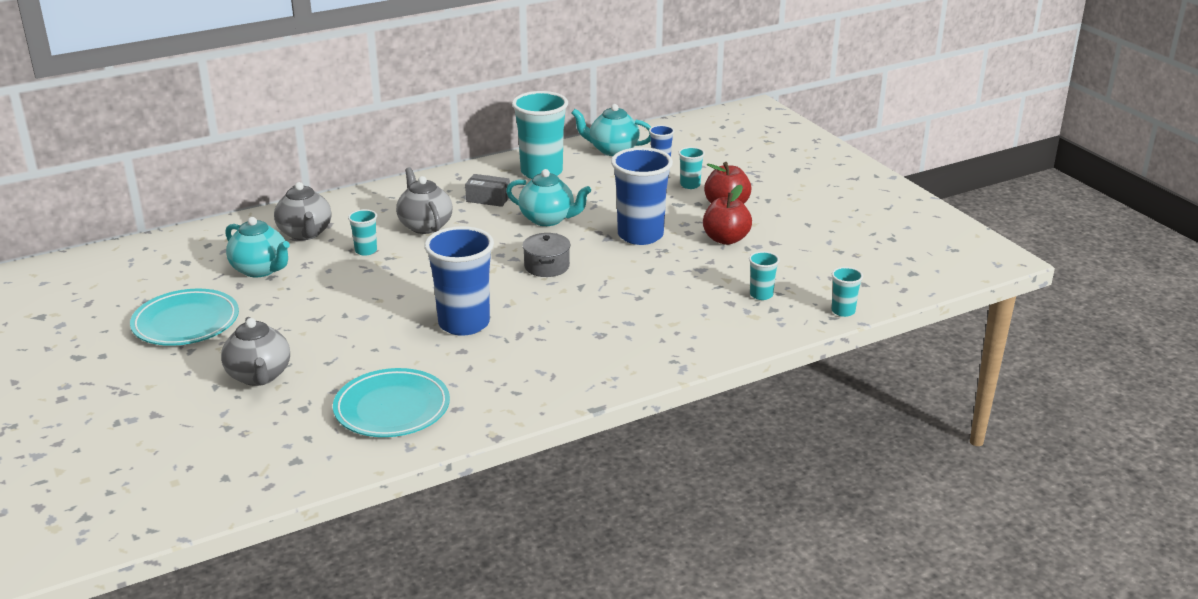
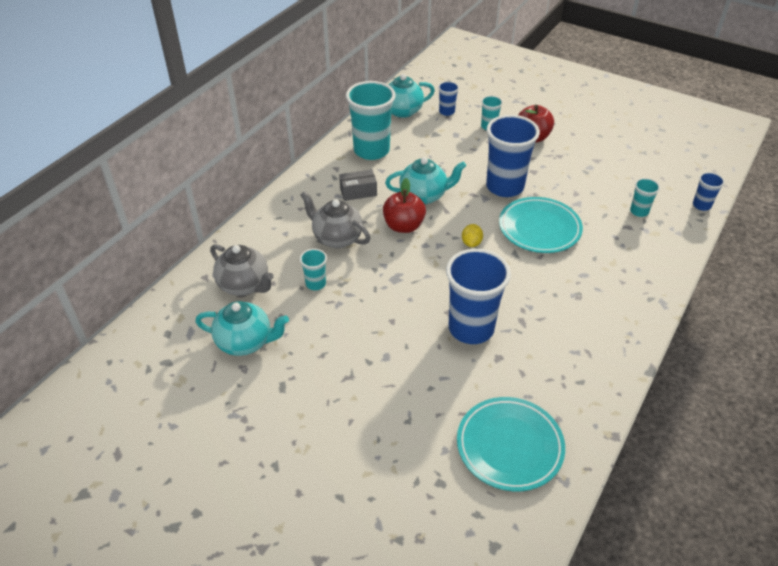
camera: 30 degrees left, 15 degrees up
turquoise plate [130,289,239,346] -> turquoise plate moved to [499,197,583,253]
grey teapot [221,317,290,386] -> none
grey pot [522,233,571,277] -> yellow lemon [462,224,483,247]
red apple [703,185,752,245] -> red apple moved to [383,178,426,233]
turquoise cup [832,267,863,317] -> blue cup [693,172,725,211]

